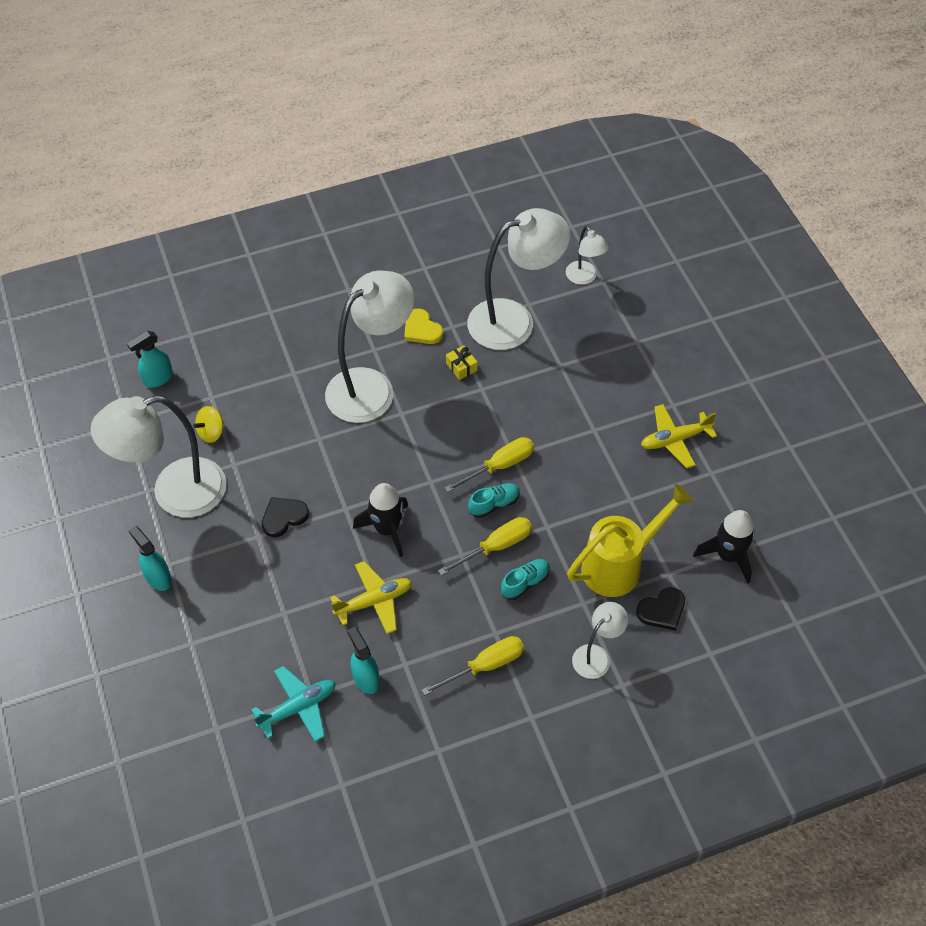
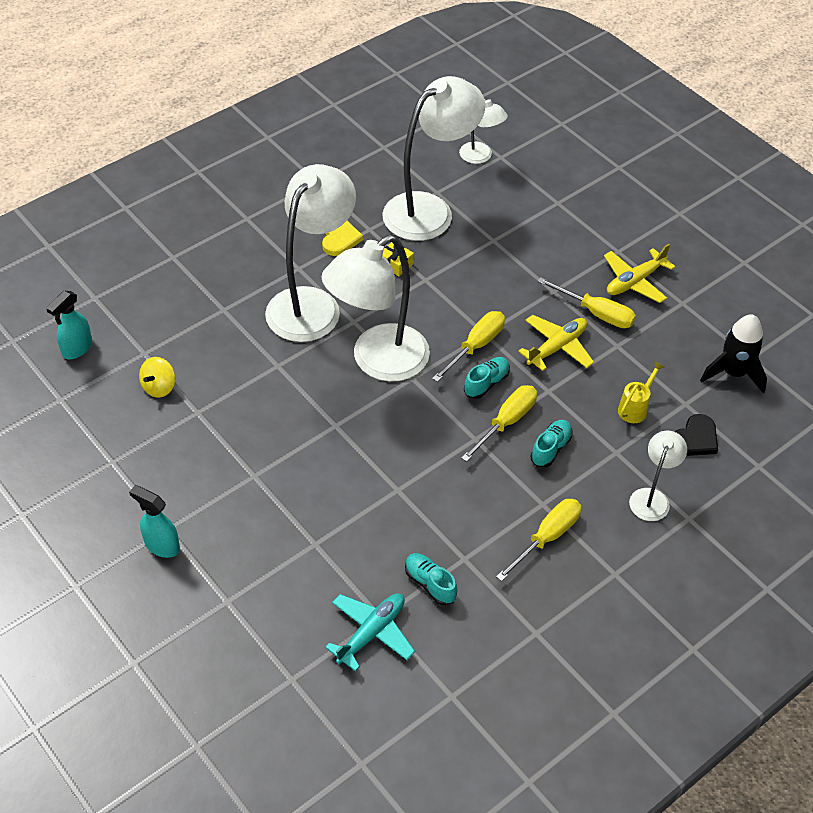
camera: 20 degrees left, 5 degrees down
white lamp [90,395,227,517] -> white lamp moved to [322,234,430,382]
black heart [261,497,309,537] -> none
yellow plane [330,561,412,634] -> yellow plane moved to [518,315,594,371]
turquoise spray bottle [347,627,380,694] -> turquoise shoe [405,553,458,605]
black rocket [353,483,408,557] -> none
yellow heart [404,309,443,344] -> yellow heart turned 120 degrees counterclockwise [322,221,363,256]
yellow watering can [567,484,694,597] -> yellow watering can [618,361,664,423], size x0.47
none -> yellow screwdriver [537,277,636,328]

